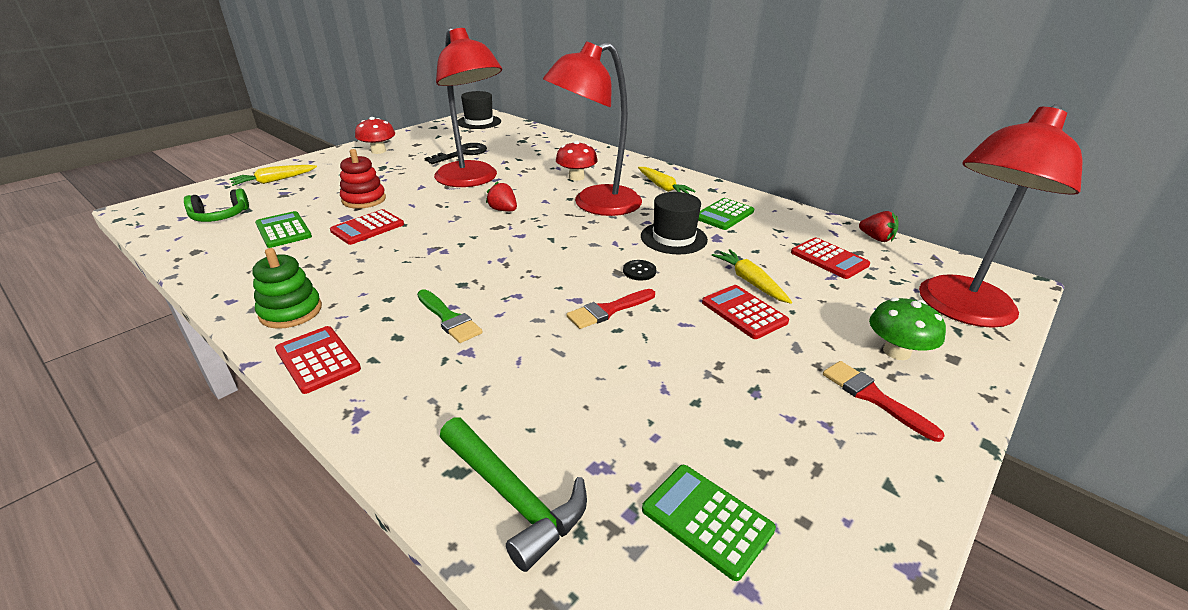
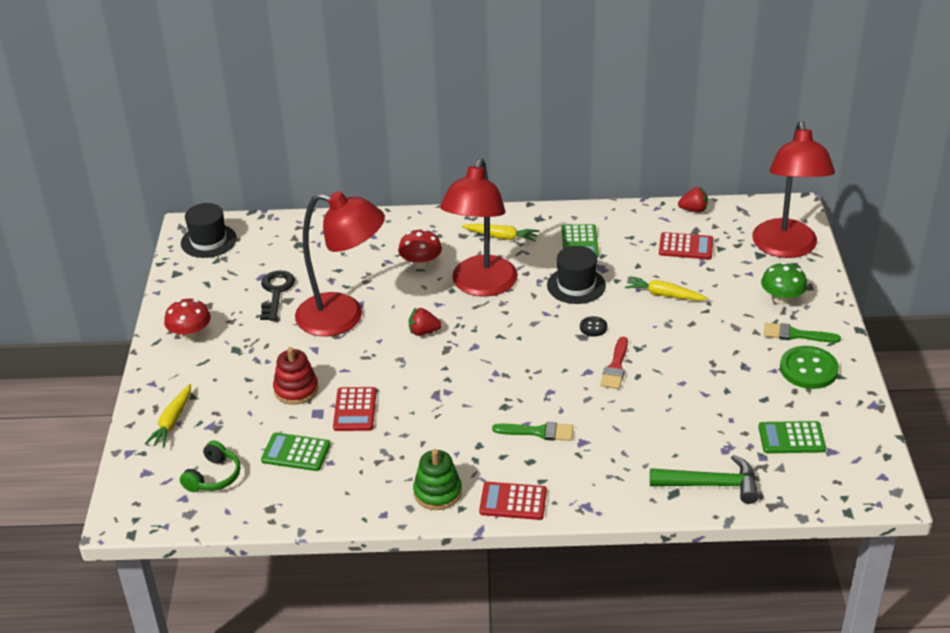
camera: 40 degrees left, 5 degrees up
red calculator [702,285,789,339] -> none
red brush [823,361,945,442] -> green brush [764,323,841,343]
none -> green button [780,346,839,389]

